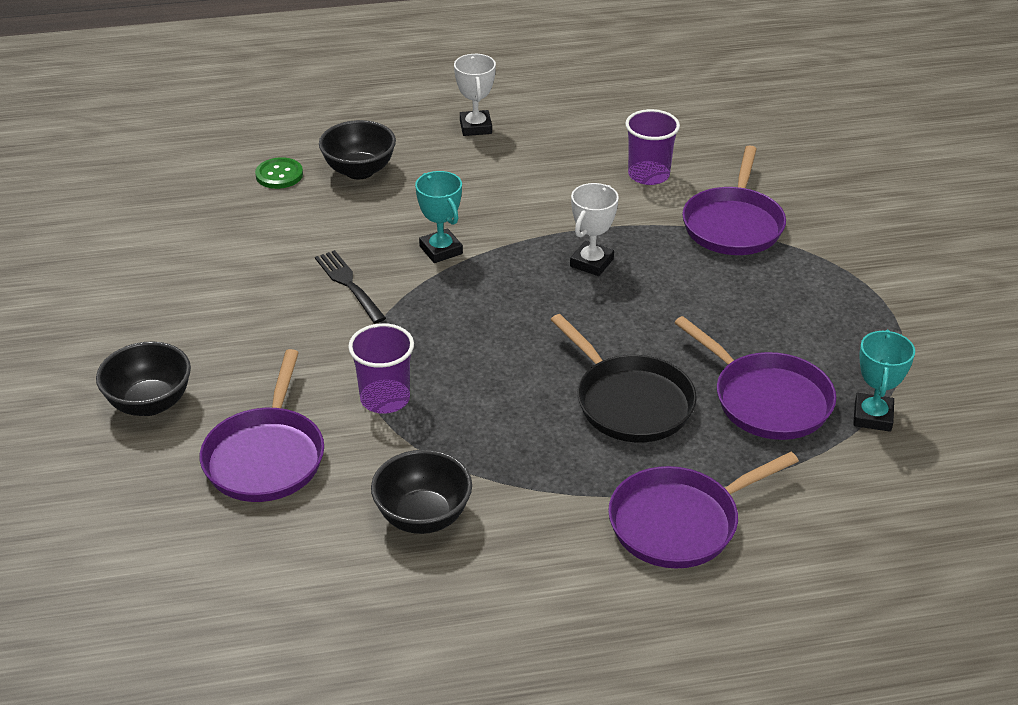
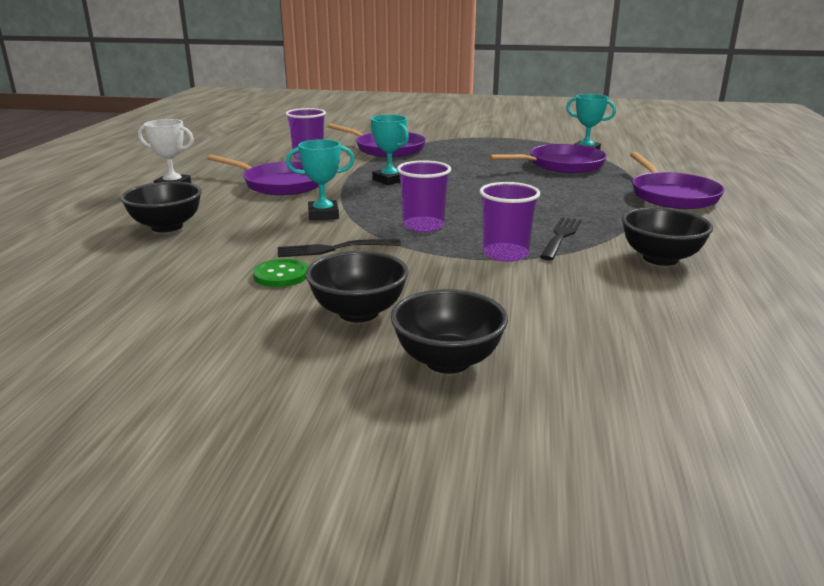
camera: 70 degrees left, 15 degrees down
purple pan [200,349,324,502] -> purple pan moved to [207,155,319,195]
green button [255,157,303,189] -> green button moved to [253,258,309,287]
black pan [551,314,697,442] -> none
white trophy [570,183,619,276] -> turquoise trophy [371,115,409,185]
none -> black bowl [306,251,409,322]
none -> purple cup [397,160,451,232]
none -> black fork [540,217,582,260]

